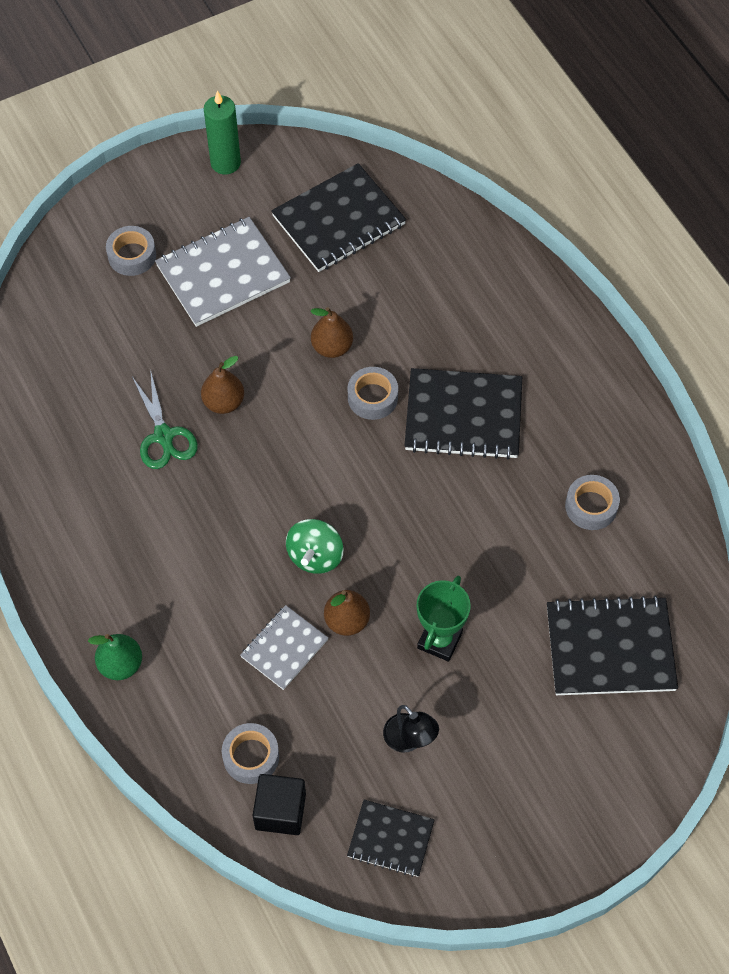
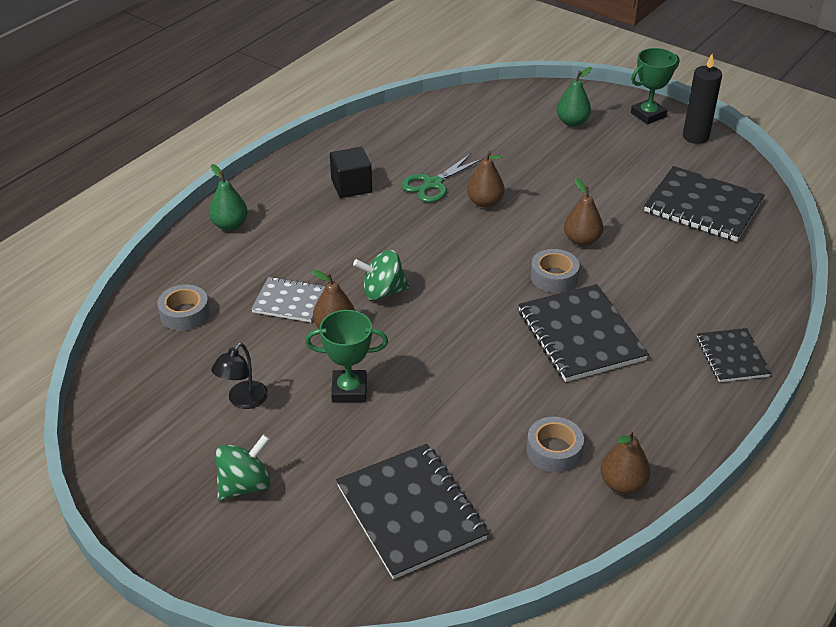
camera: 65 degrees right, 20 degrees down
grey tape [106,226,156,276] -> green pear [557,67,592,127]
grey notebook [155,217,291,327] -> none
green candle [204,91,241,175] -> black candle [683,54,722,144]
black cube [252,774,306,835] -> black cube moved to [330,147,372,198]
black notebook [347,800,435,877] -> black notebook moved to [697,328,771,382]
none -> green spinning top [216,434,270,501]
none -> brown pear [601,430,650,494]
none -> green trophy [631,48,679,124]

